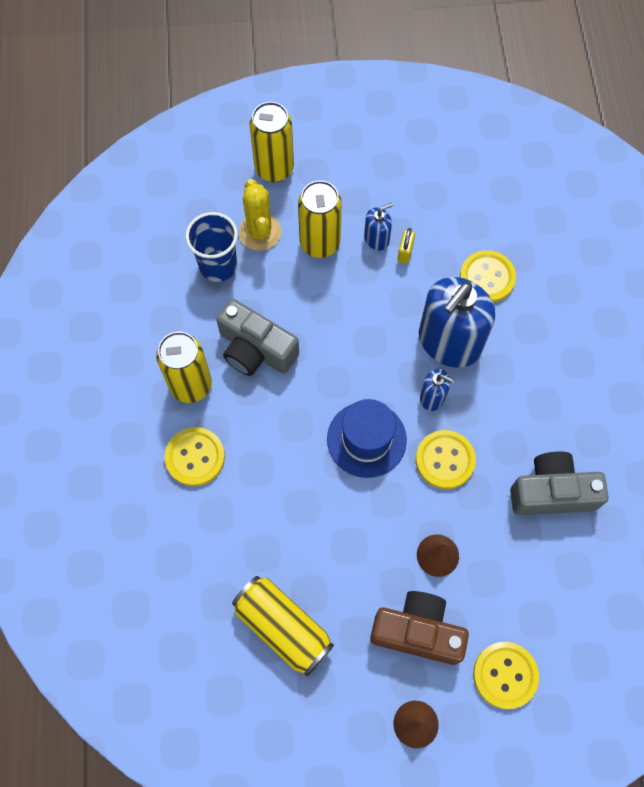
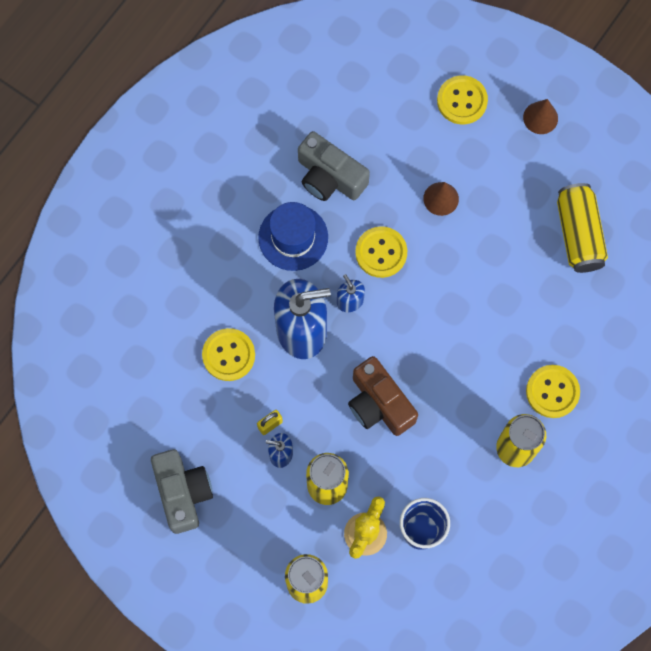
camera: 140 degrees left, 5 degrees up
grey camera [216,299,299,376] -> grey camera moved to [151,449,213,534]
blue hat [327,399,407,478] -> blue hat moved to [258,202,328,271]
brown camera [370,591,469,665] -> brown camera moved to [348,356,418,436]

